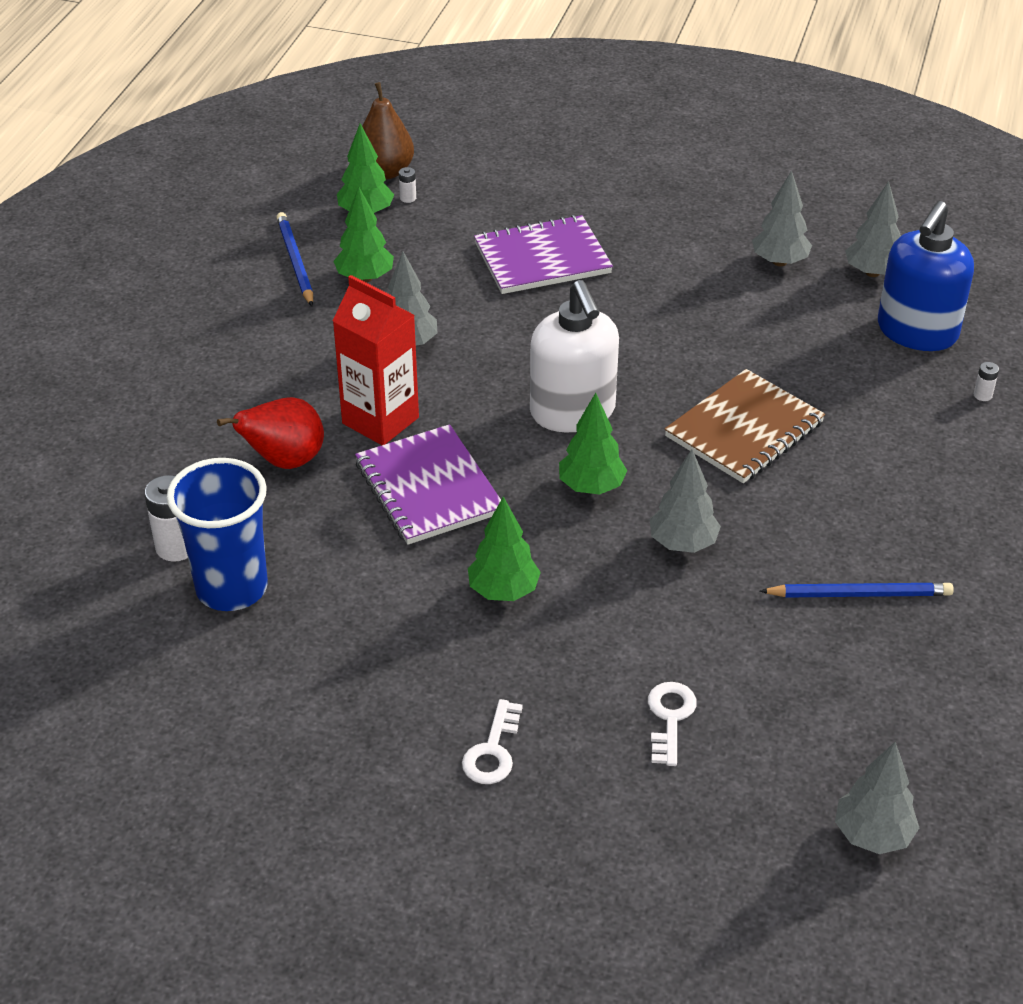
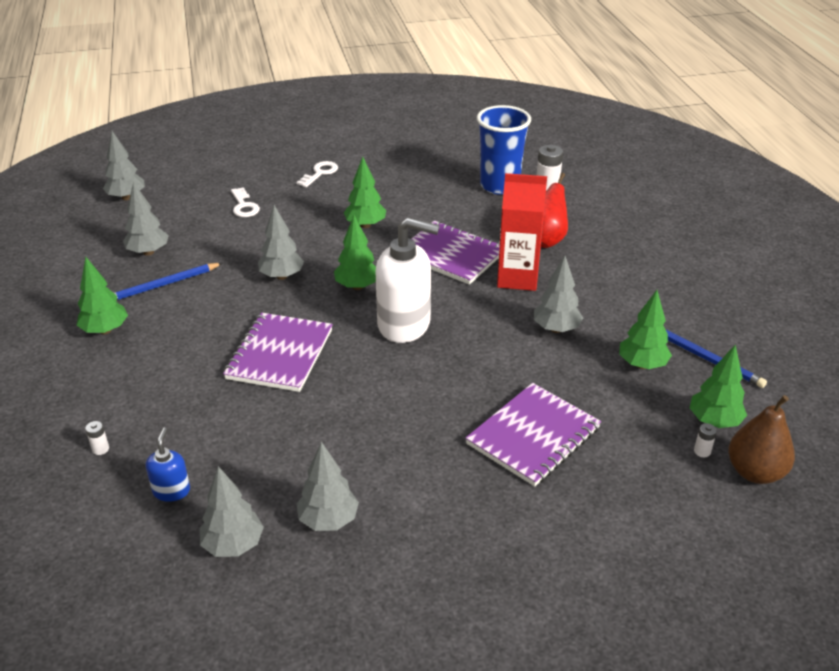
camera: 150 degrees right, 5 degrees down
white key [462,699,523,784] -> white key turned 45 degrees clockwise [296,161,338,187]
white soap dispenser [530,280,619,432] -> white soap dispenser turned 150 degrees clockwise [375,217,440,343]
brown notebook [664,369,825,483] -> purple notebook [223,313,333,392]
blue soap dispenser [878,201,974,351] -> blue soap dispenser [145,428,190,502], size x0.47
none -> green tree [77,257,128,334]
none -> grey tree [123,182,169,256]

